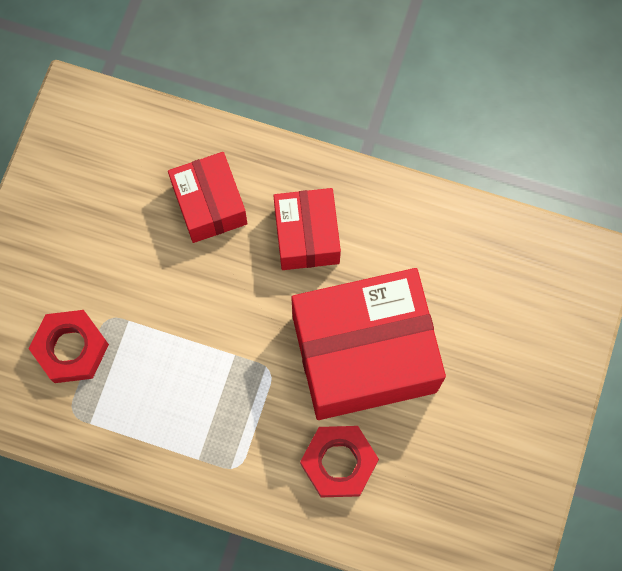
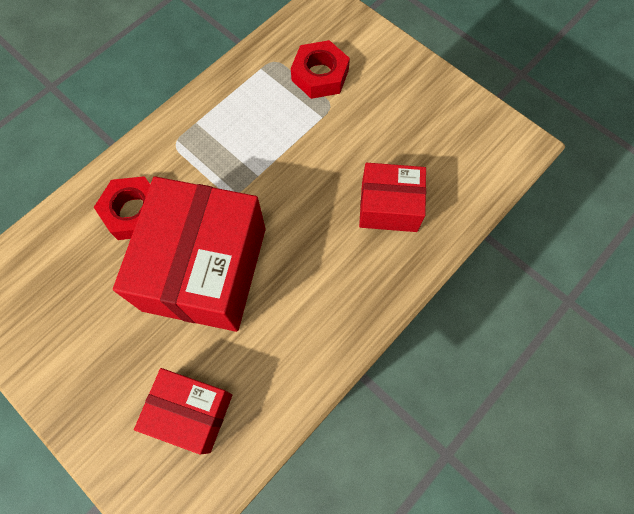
camera: 115 degrees right, 5 degrees down
red box [273,188,341,270] -> red box moved to [134,368,232,455]

